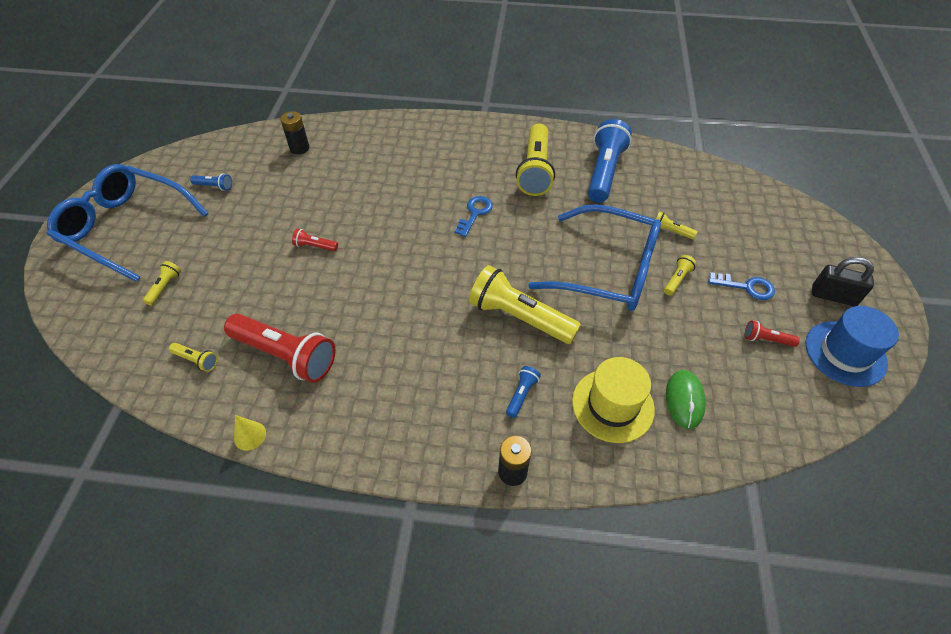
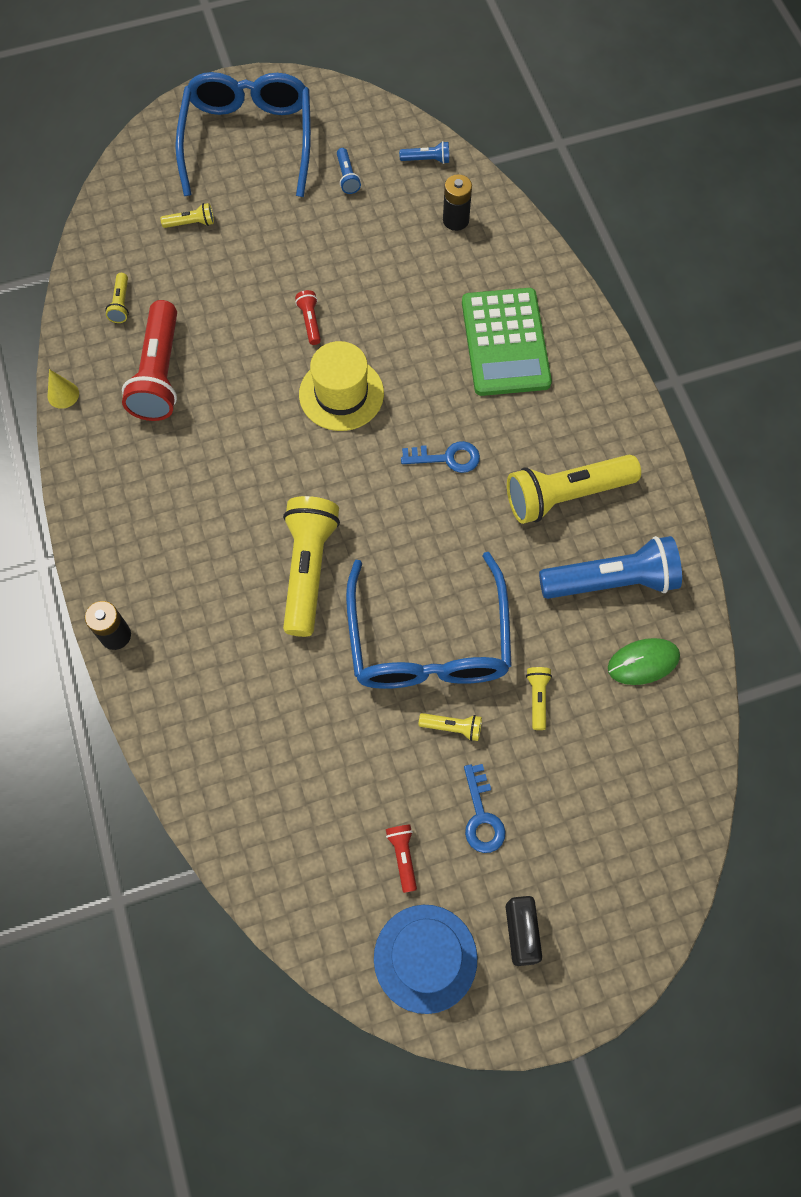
camera: 65 degrees right, 15 degrees up
blue flashlight [506,366,541,418] -> blue flashlight moved to [399,141,449,164]
yellow hat [572,357,655,443] -> yellow hat moved to [299,341,384,431]
green mouse [666,370,706,429] -> green mouse moved to [608,638,680,685]
none -> green calculator [462,288,552,396]

